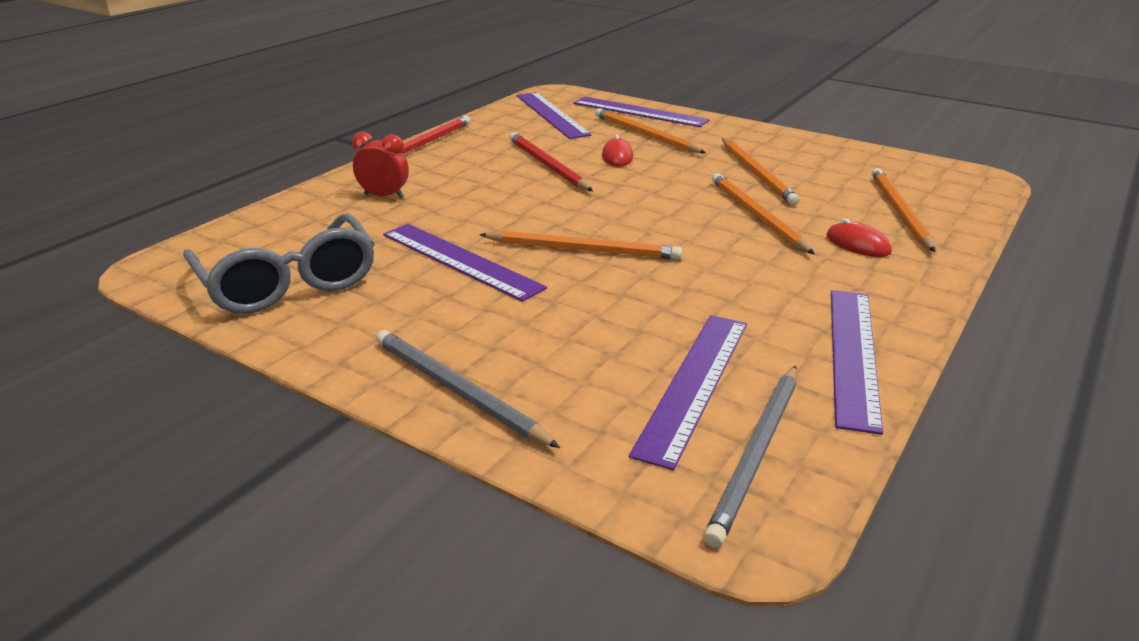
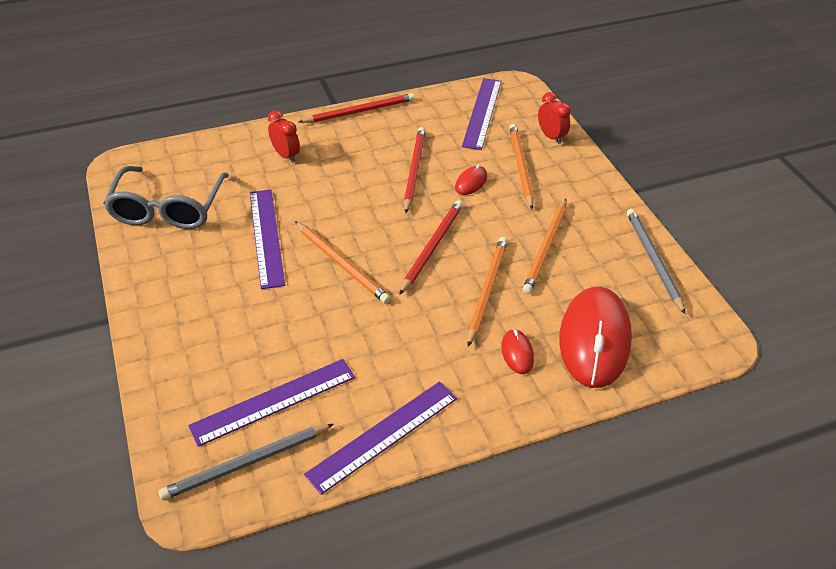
camera: 35 degrees right, 15 degrees up
grey pencil [376,330,560,448] -> grey pencil moved to [627,209,685,314]
purple ruler [573,97,710,127] -> red clock [538,92,571,144]
orange pencil [872,168,935,252] -> red mouse [559,287,632,388]
none -> red pencil [399,200,463,295]

